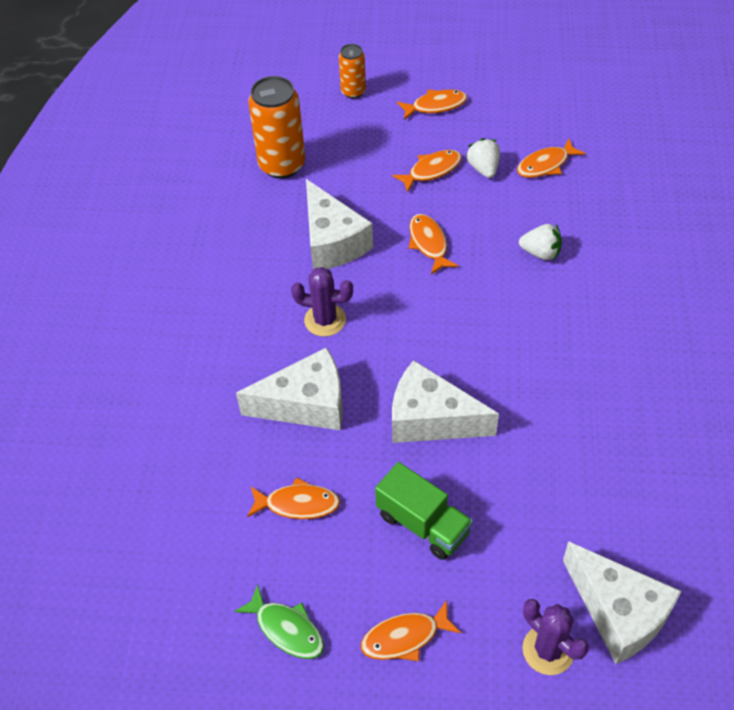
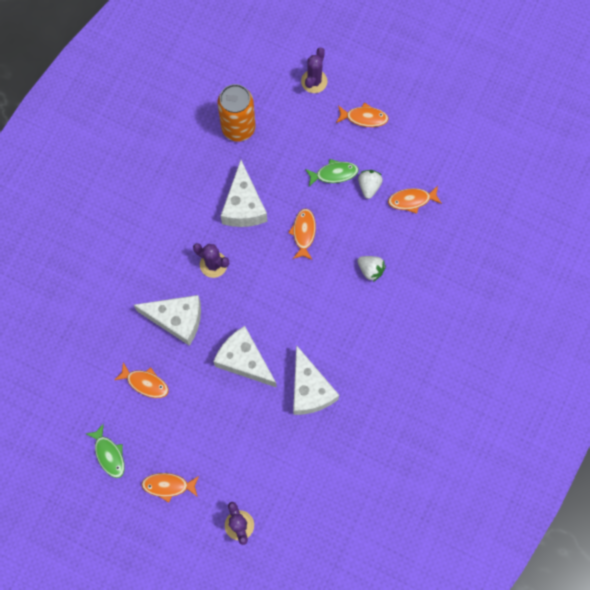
camera: 20 degrees right, 20 degrees up
orange can [339,44,366,99] -> purple cactus [301,47,327,93]
green truck [375,462,473,560] -> none
orange fish [392,150,462,193] -> green fish [305,159,359,187]
white cheese [563,541,681,664] -> white cheese moved to [293,345,339,415]

